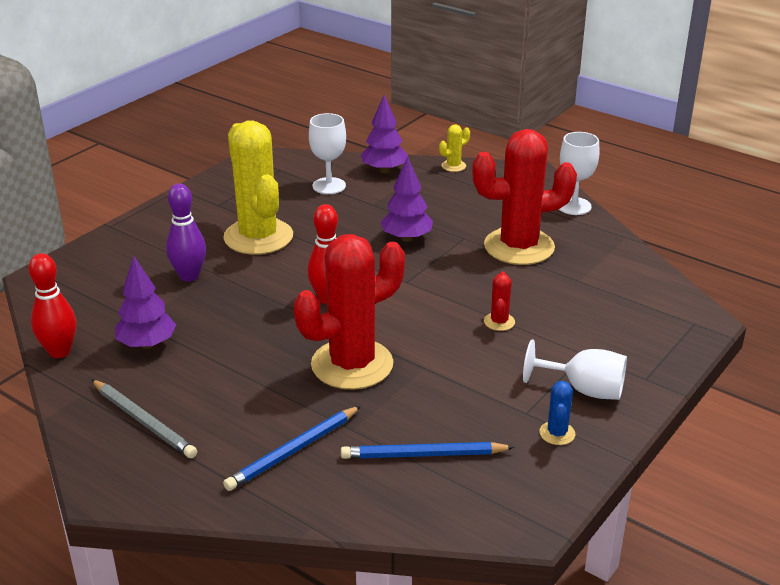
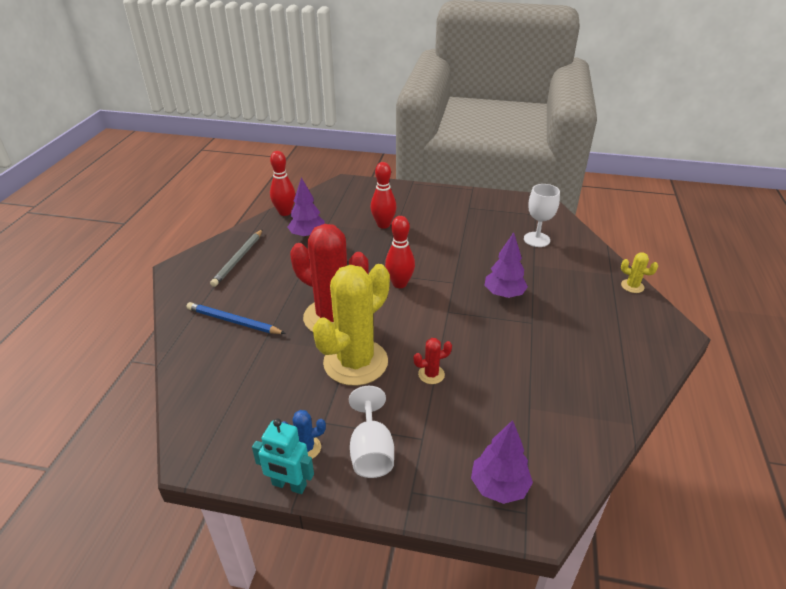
camera: 65 degrees right, 5 degrees up
purple bowling pin [166,183,206,281] -> red bowling pin [371,162,397,229]
yellow cactus [223,121,293,255] -> yellow cactus moved to [313,264,390,386]
blue pencil [341,442,515,459] -> none
purple tree [361,95,408,173] -> purple tree moved to [471,420,533,504]
red cactus [472,129,577,265] -> none
white goblet [559,132,599,215] -> none
none -> turquoise robot [252,418,314,494]

